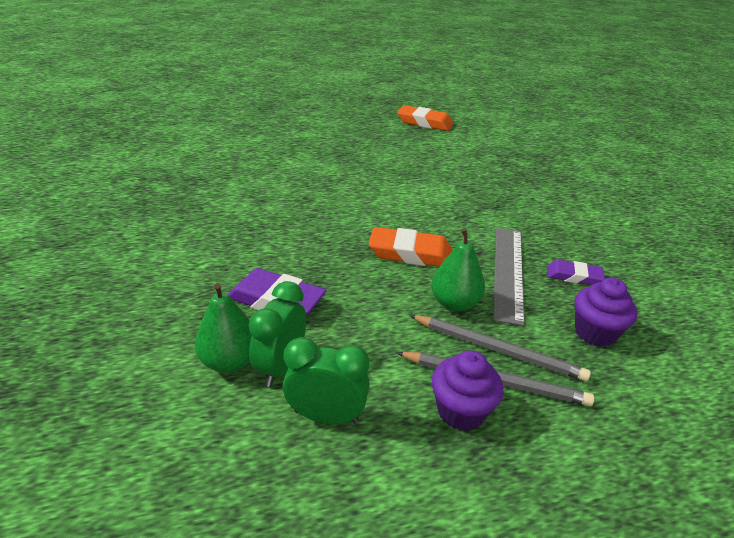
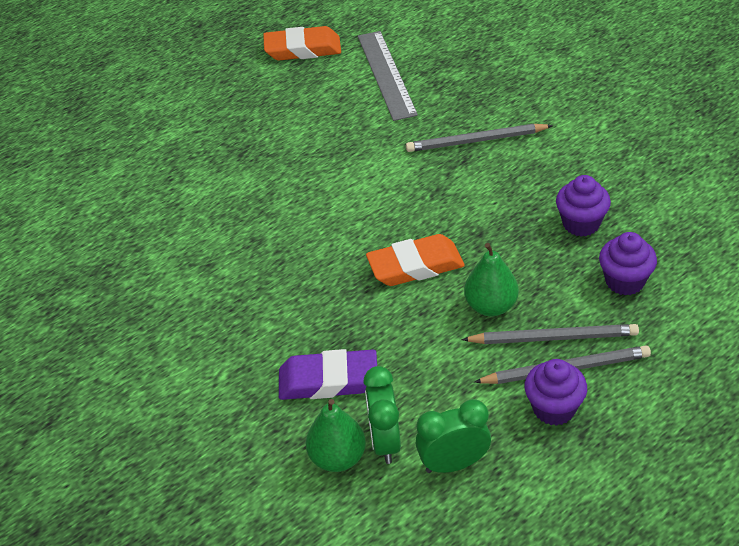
camera: 20 degrees left, 10 degrees up
grey ruler [493,228,524,326] -> grey ruler moved to [358,31,418,121]
purple eraser [547,260,605,285] -> purple cupcake [556,175,611,237]
none -> grey pencil [406,124,553,152]

